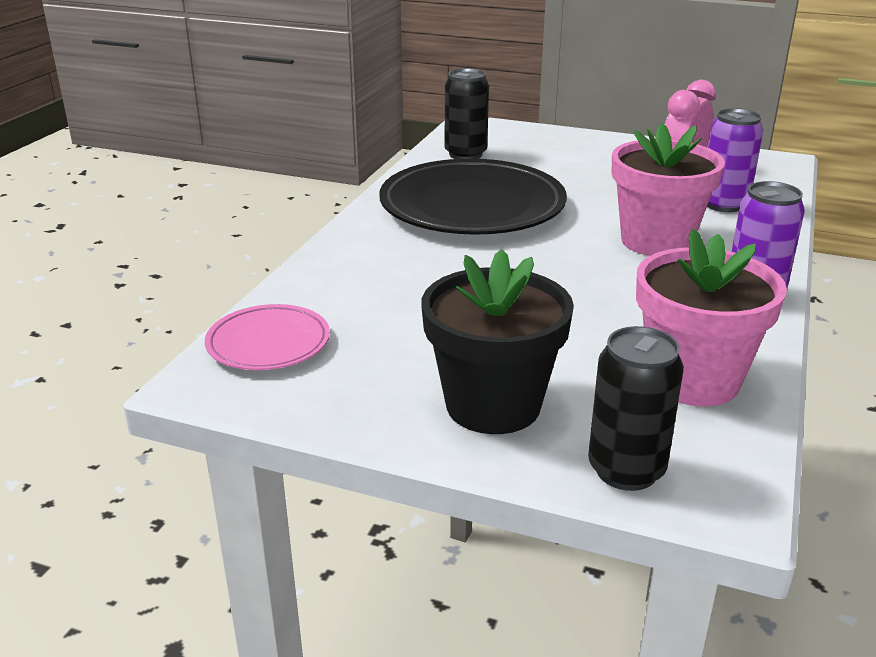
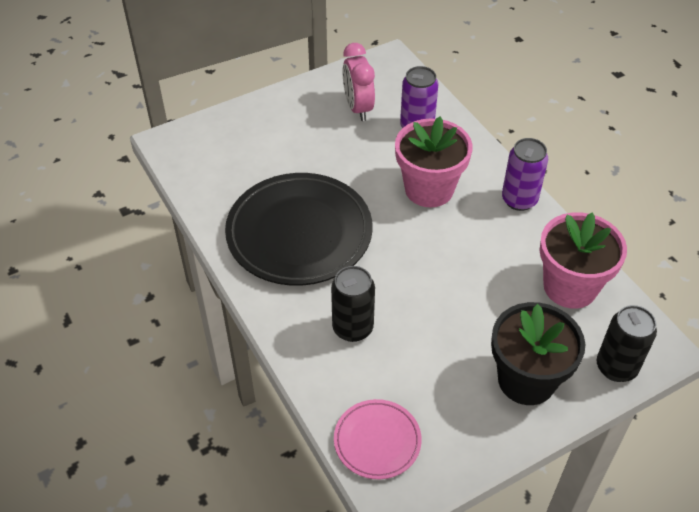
camera: 50 degrees left, 20 degrees up
black can [445,68,489,159] -> black can moved to [331,266,375,342]

